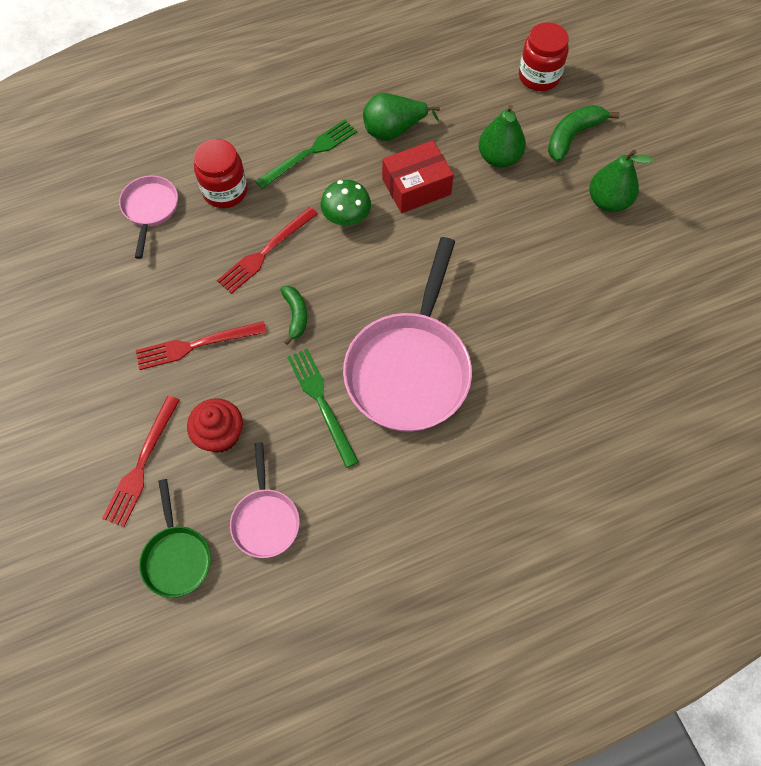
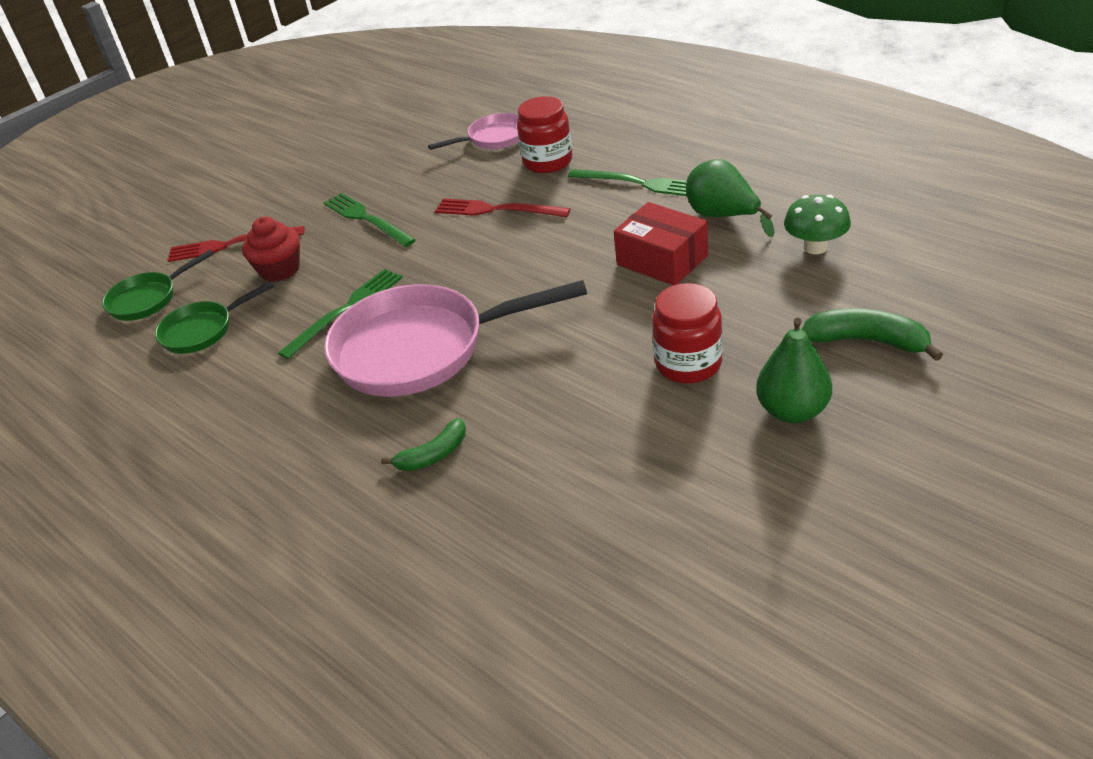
camera: 70 degrees right, 25 degrees down
red fork [136,321,267,370] -> green fork [323,193,416,247]
pink pan [230,442,300,558] -> green pan [155,281,274,354]
green banana [280,286,307,345] -> green banana moved to [381,418,466,471]
green mushroom [320,180,371,226] -> green mushroom moved to [784,195,851,254]
green pear [479,105,526,168] -> none
red jar [519,22,569,91] -> red jar moved to [652,283,722,383]

